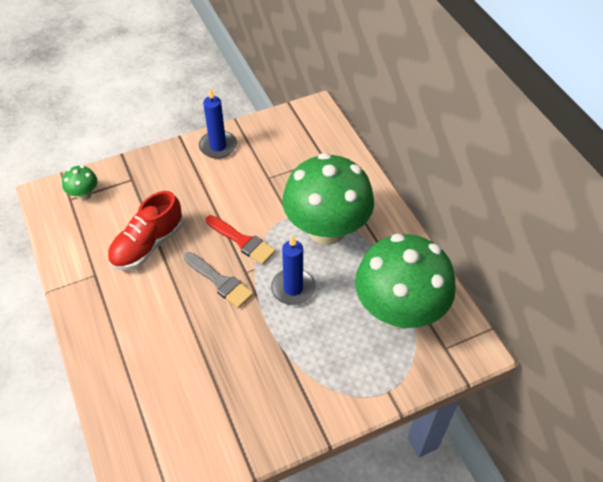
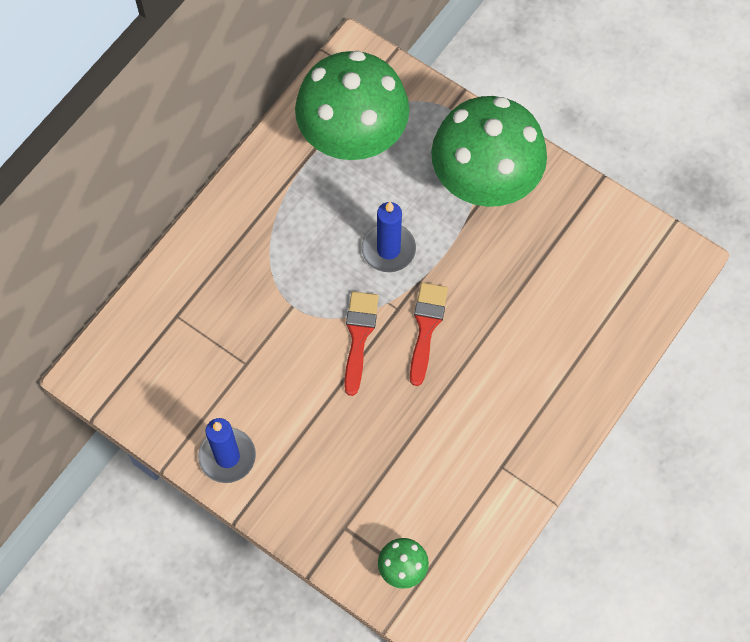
camera: 120 degrees left, 15 degrees up
red shoe [107,191,183,270] -> none
grey brush [184,252,253,308] -> red brush [410,282,448,386]
green mushroom [282,153,374,245] -> green mushroom moved to [431,96,547,207]

